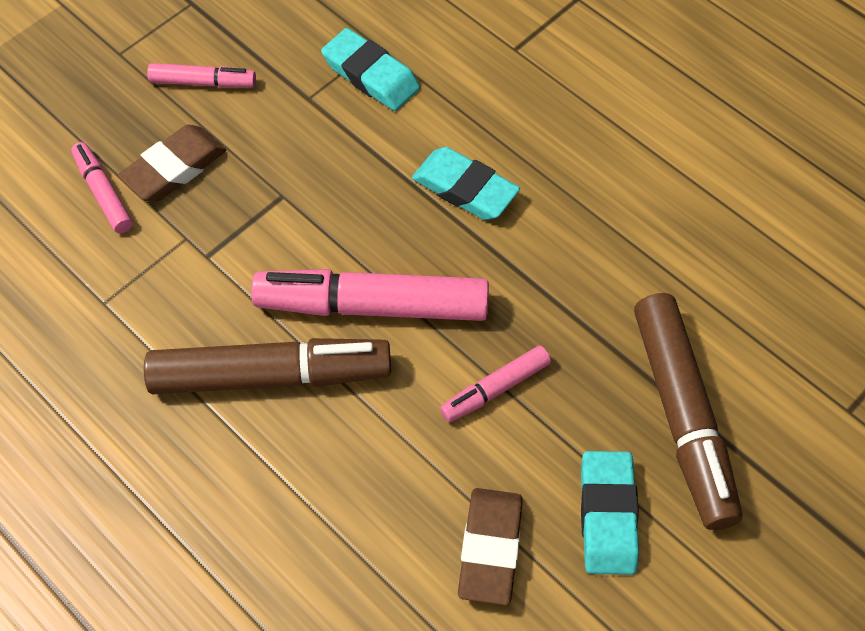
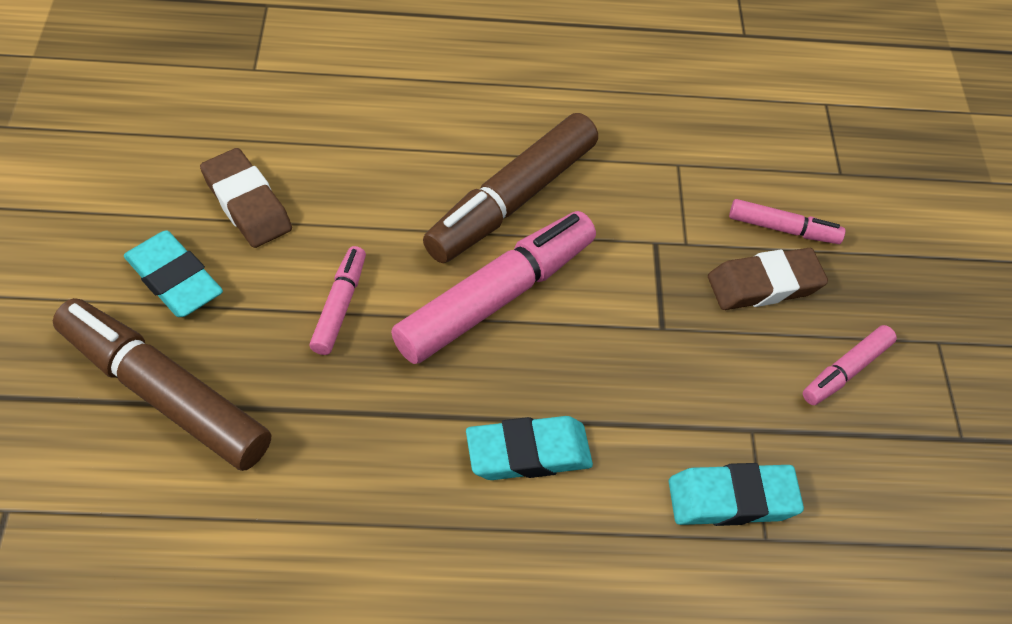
camera: 130 degrees right, 5 degrees down
brown eraser [118,125,226,202] -> brown eraser turned 75 degrees clockwise [708,248,828,310]

